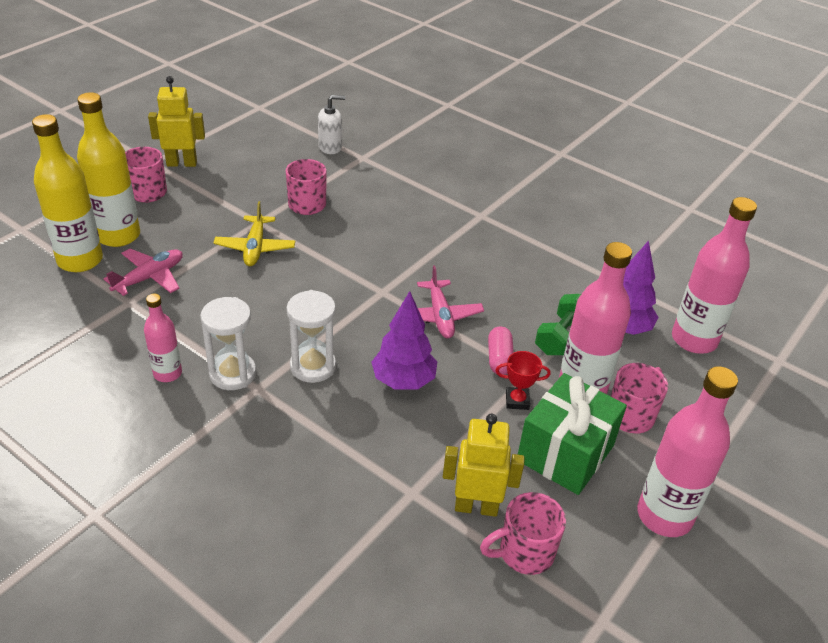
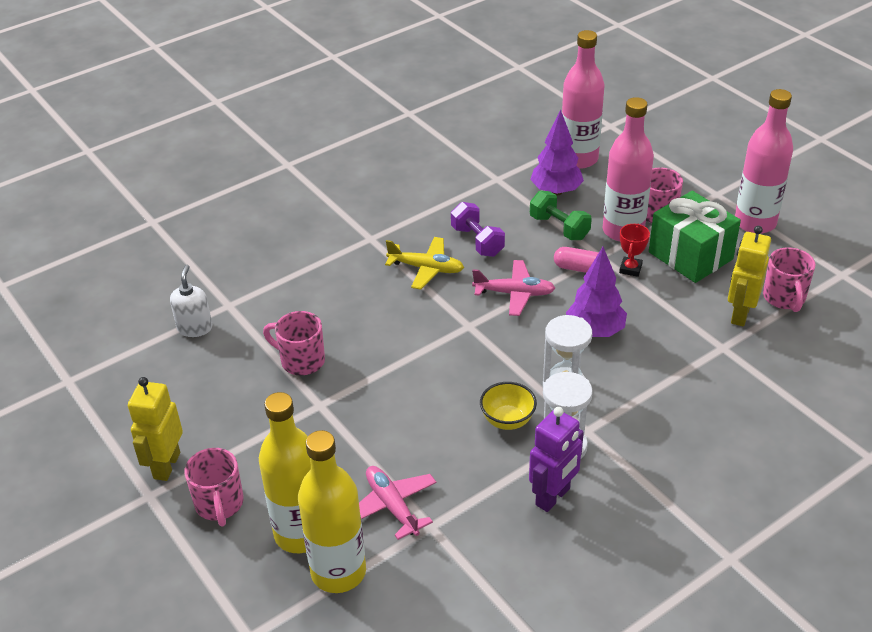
camera: 70 degrees left, 0 degrees up
pink bottle [144,293,182,382] -> purple robot [529,407,584,512]
yellow plane [213,201,295,266] -> yellow plane moved to [385,237,464,290]
none -> purple dumbbell [451,202,505,257]
none -> yellow bowl [480,382,537,430]

